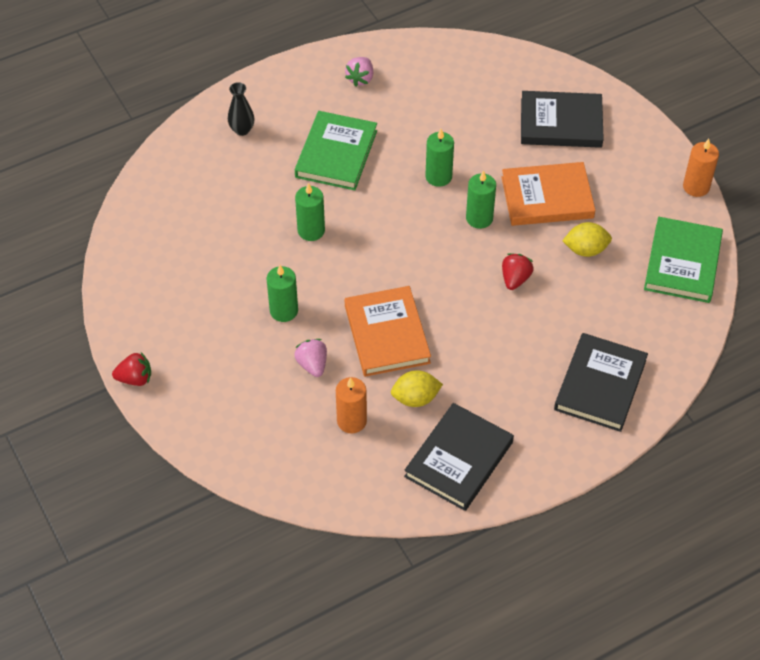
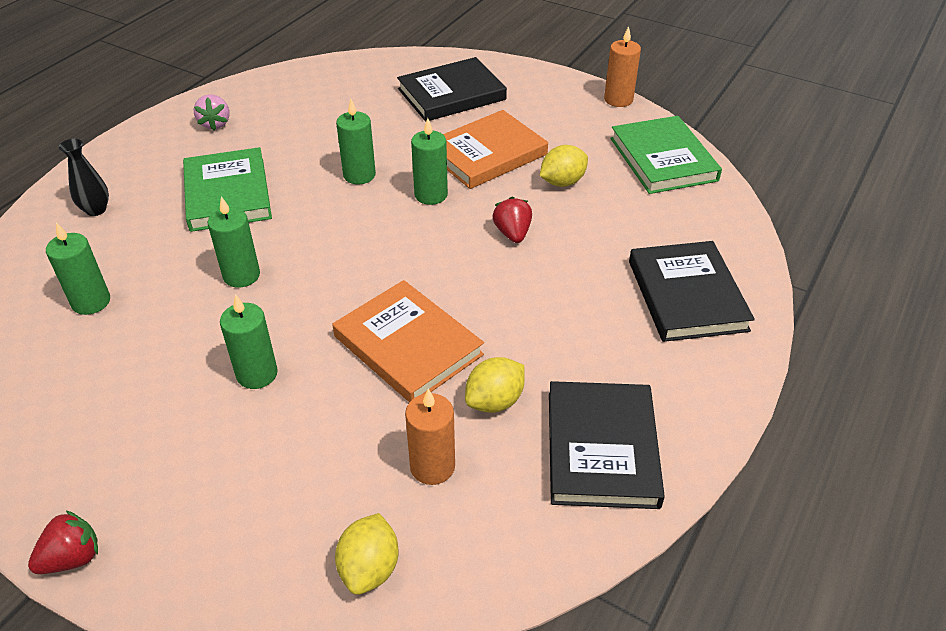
camera: 30 degrees left, 10 degrees down
pink strawberry [294,339,327,377] -> none
none -> green candle [46,222,110,315]
none -> yellow lemon [335,513,399,595]

